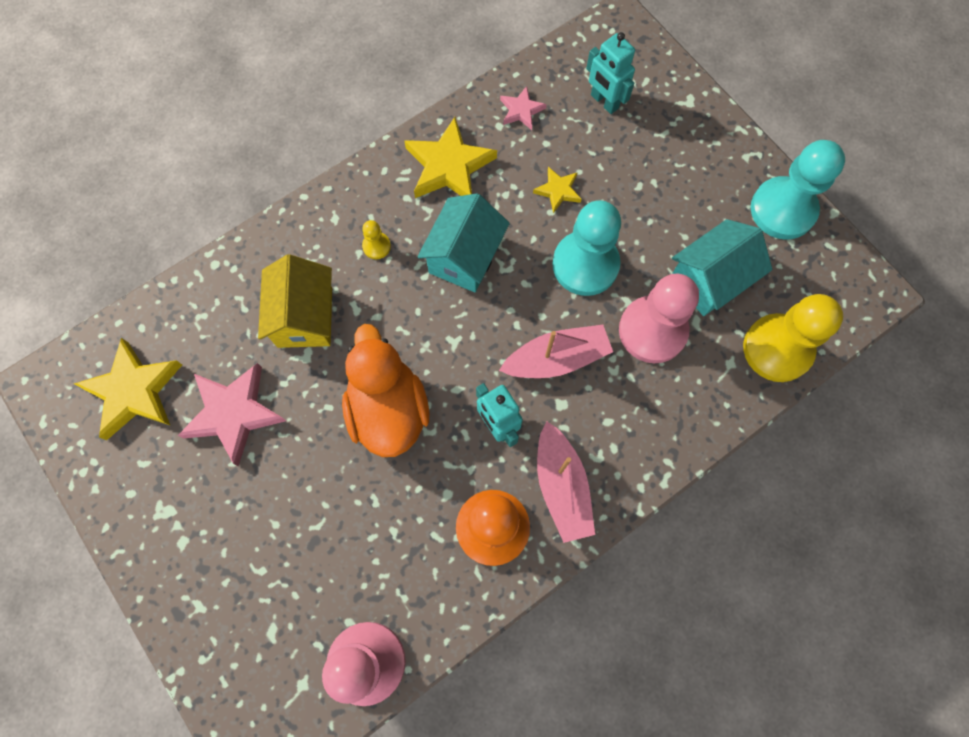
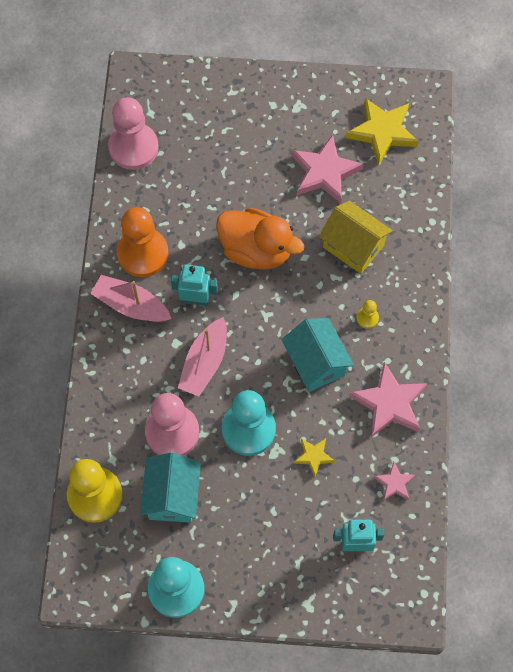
camera: 130 degrees right, 5 degrees down
yellow star [404,117,497,198] -> pink star [349,362,427,438]

